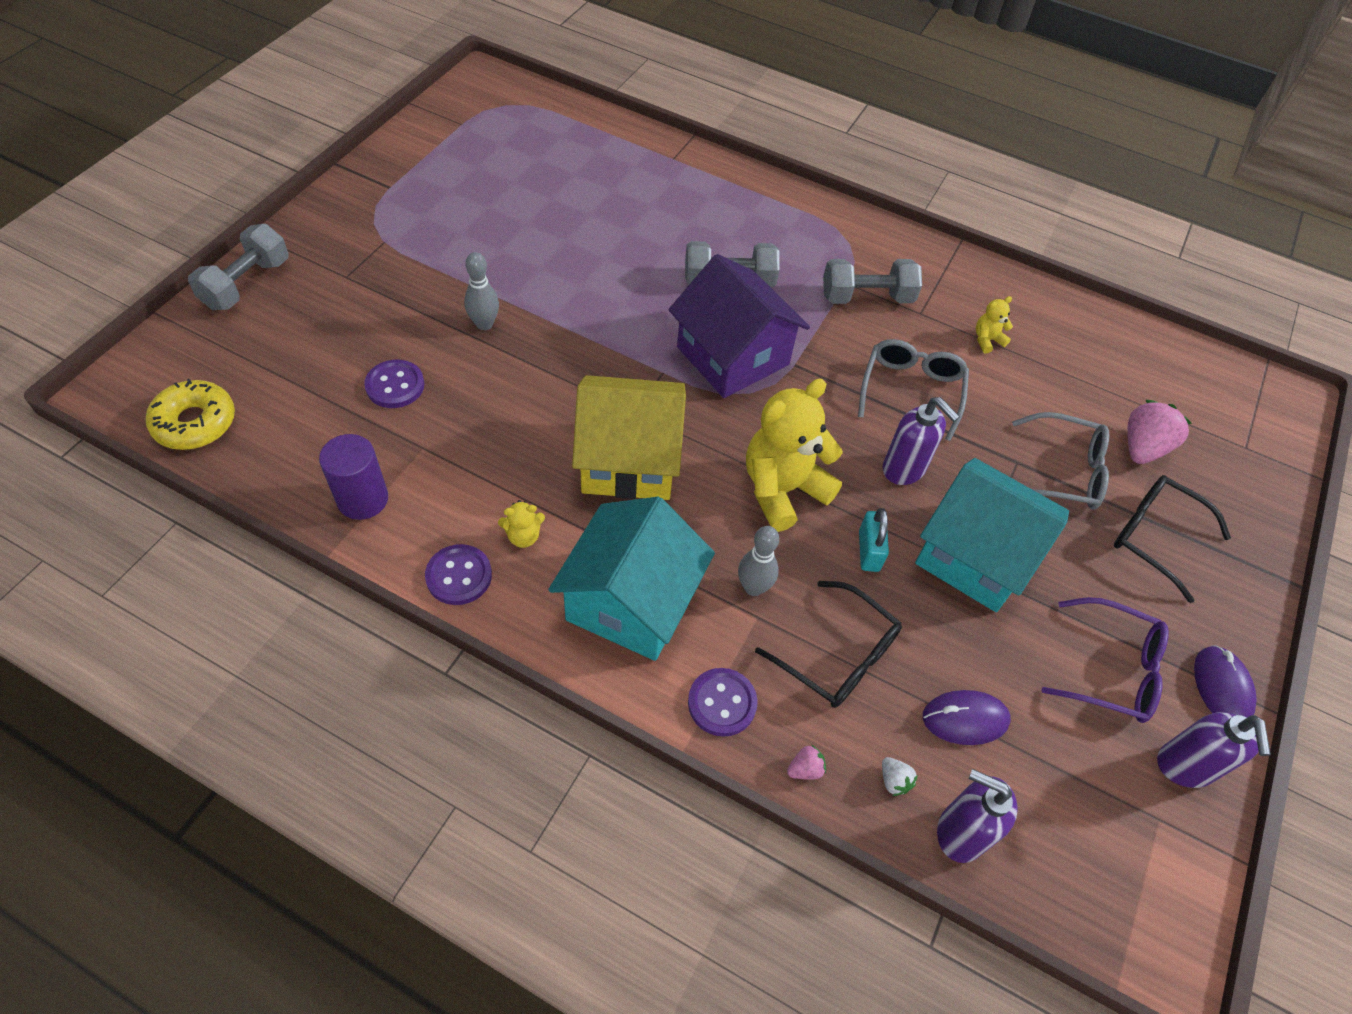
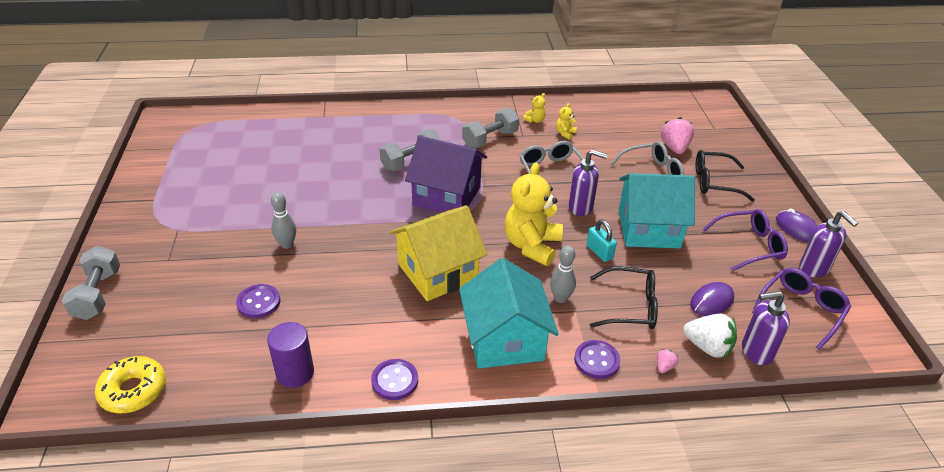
camera: 30 degrees left, 15 degrees down
yellow teddy bear [498,500,545,548] -> yellow teddy bear moved to [523,93,546,123]
white strawberry [882,757,918,796] -> white strawberry [683,314,737,358], size x2.11
none -> purple glasses [752,268,851,350]

